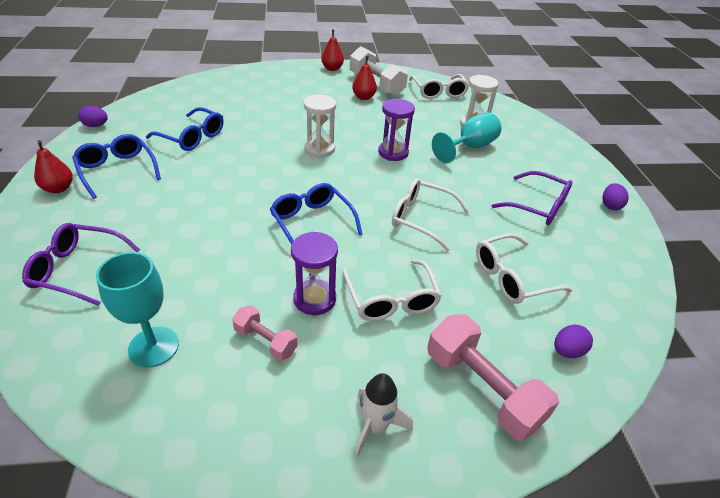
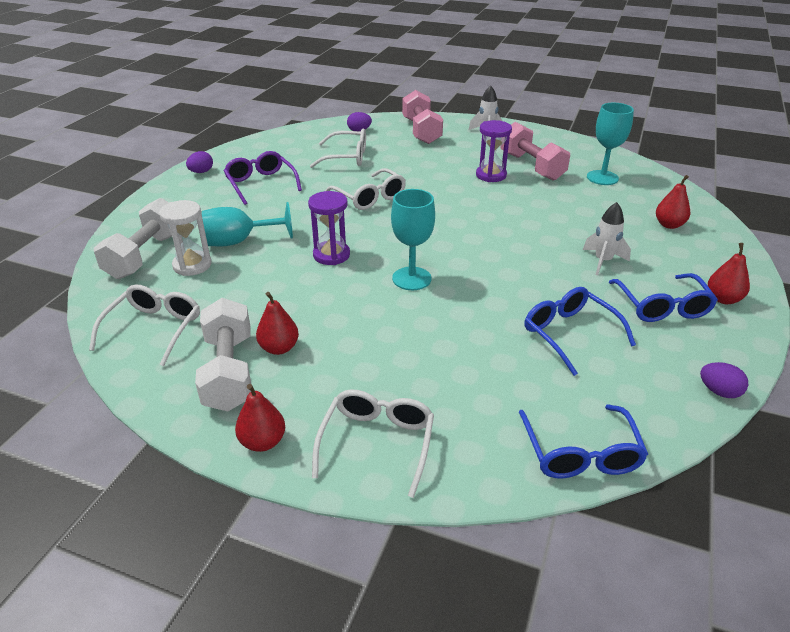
camera: 150 degrees left, 5 degrees down
purple glasses [22,223,140,306] -> red pear [656,175,690,229]
pink dumbbell [232,305,298,361] -> pink dumbbell [500,122,570,181], size x1.81
blue glasses [270,183,363,245] -> blue glasses moved to [519,404,648,478]
white hourglass [304,95,336,158] -> turquoise goblet [391,189,435,290]
white glasses [343,259,442,321] -> white glasses moved to [312,389,434,498]
none -> white dumbbell [94,198,172,279]
none -> white rocket [583,202,631,275]

